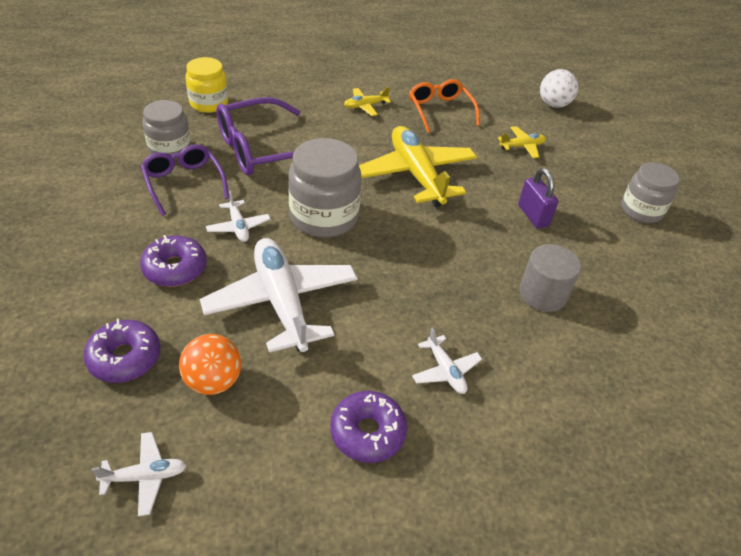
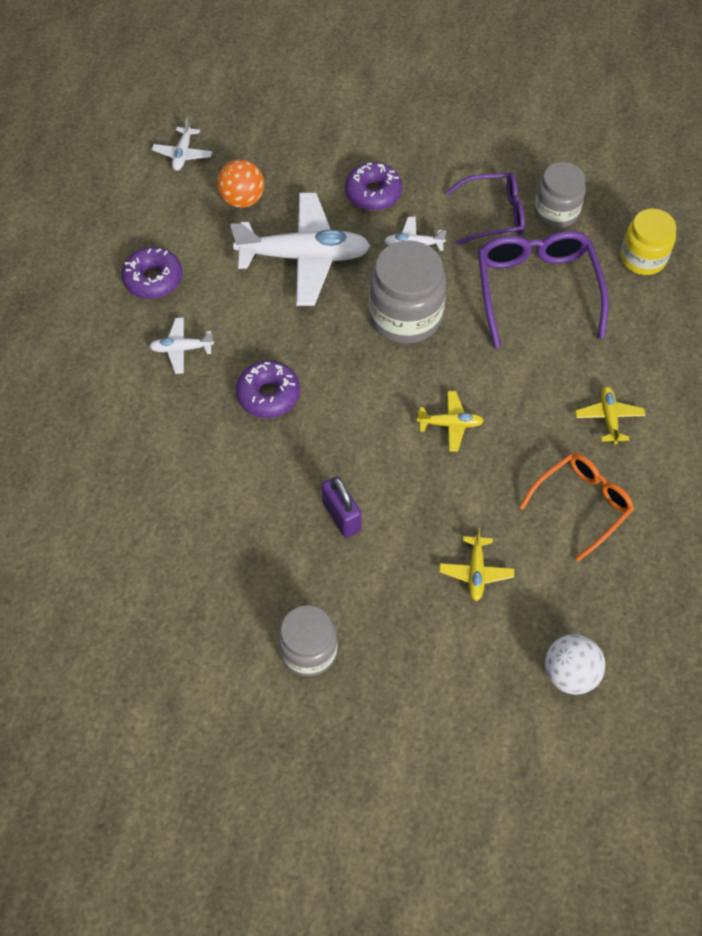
camera: 115 degrees right, 15 degrees up
purple donut [83,319,160,383] -> purple donut moved to [236,361,300,418]
yellow plane [359,126,477,207] -> yellow plane [417,391,484,451], size x0.45
orange glasses [409,79,480,133] -> orange glasses turned 45 degrees counterclockwise [519,453,634,562]
purple padlock [518,168,558,229] -> purple padlock turned 60 degrees clockwise [322,476,362,538]
grey cylinder [519,244,581,312] -> none

